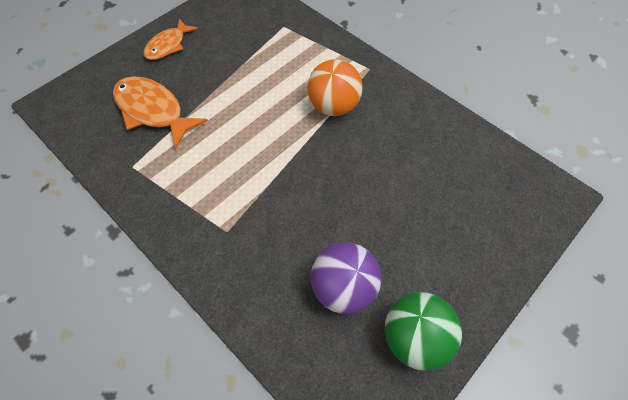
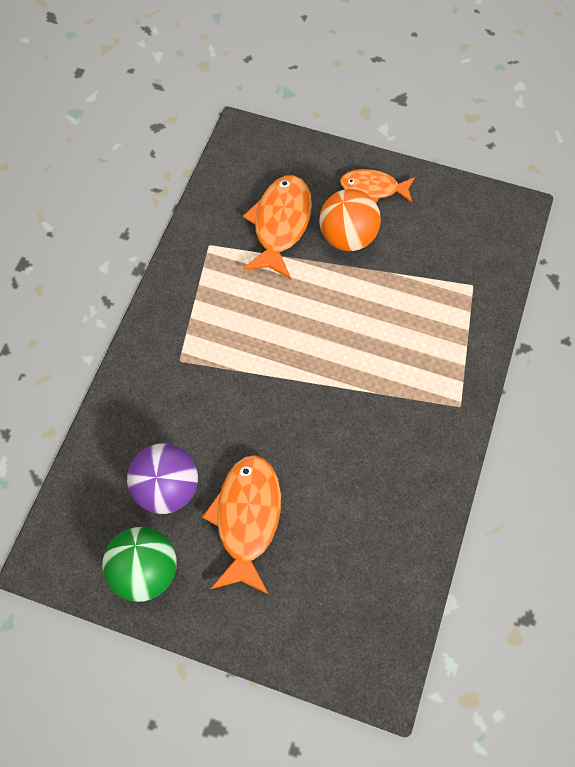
camera: 65 degrees right, 5 degrees up
orange ball [307,59,363,116] -> orange ball moved to [319,189,381,251]
none -> orange fish [202,455,281,595]

